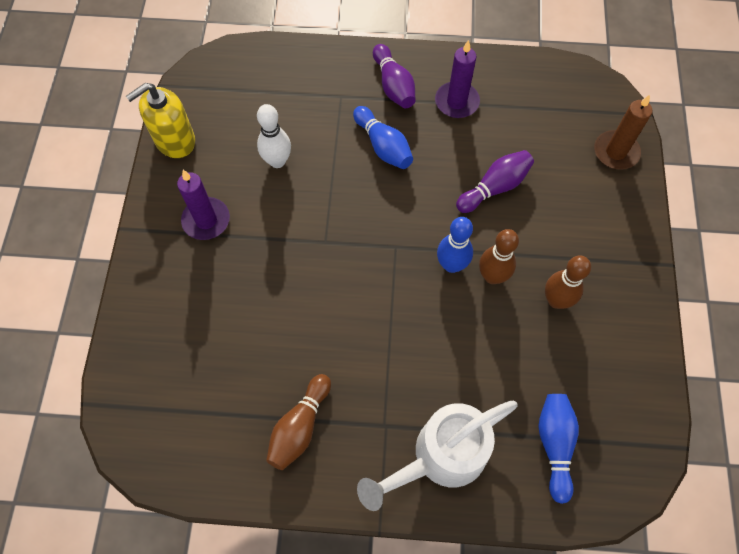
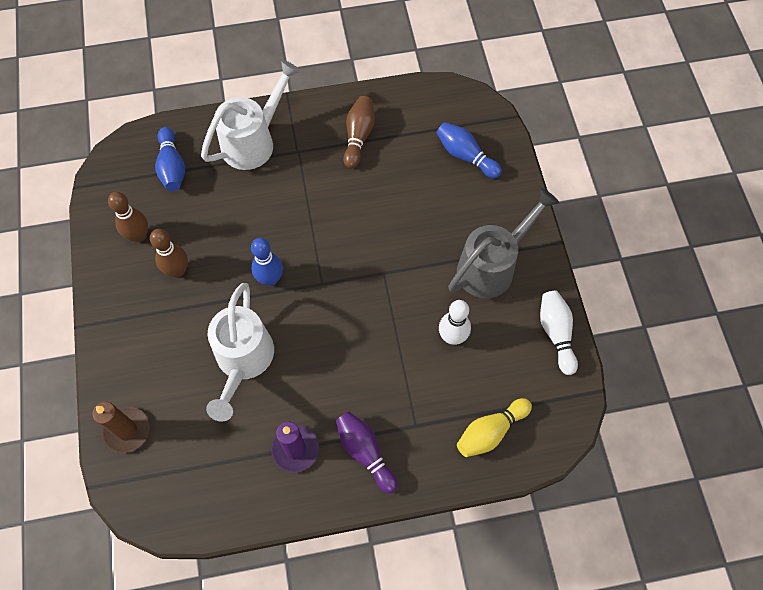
camera: 165 degrees right, 0 degrees up
yellow soap dispenser [126,83,195,158] -> white bowling pin [540,291,578,375]
purple candle [177,170,230,240] -> grey watering can [448,188,559,298]
blue bowling pin [353,106,413,169] -> blue bowling pin moved to [436,122,502,179]
purple bowling pin [456,150,534,213] -> white watering can [206,283,274,421]
brown bowling pin [479,229,519,284] -> brown bowling pin moved to [108,192,148,243]
none -> yellow bowling pin [457,398,532,457]

